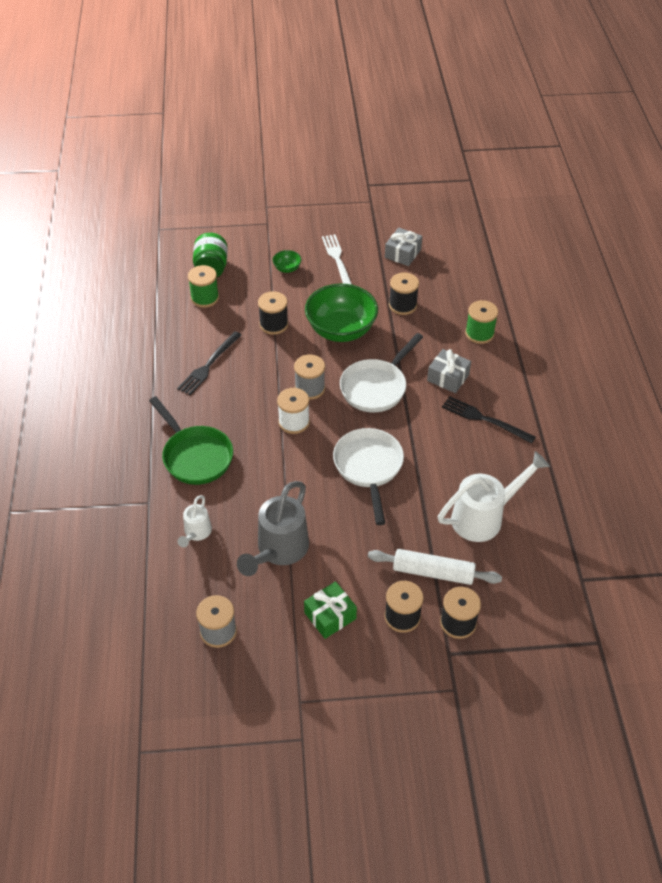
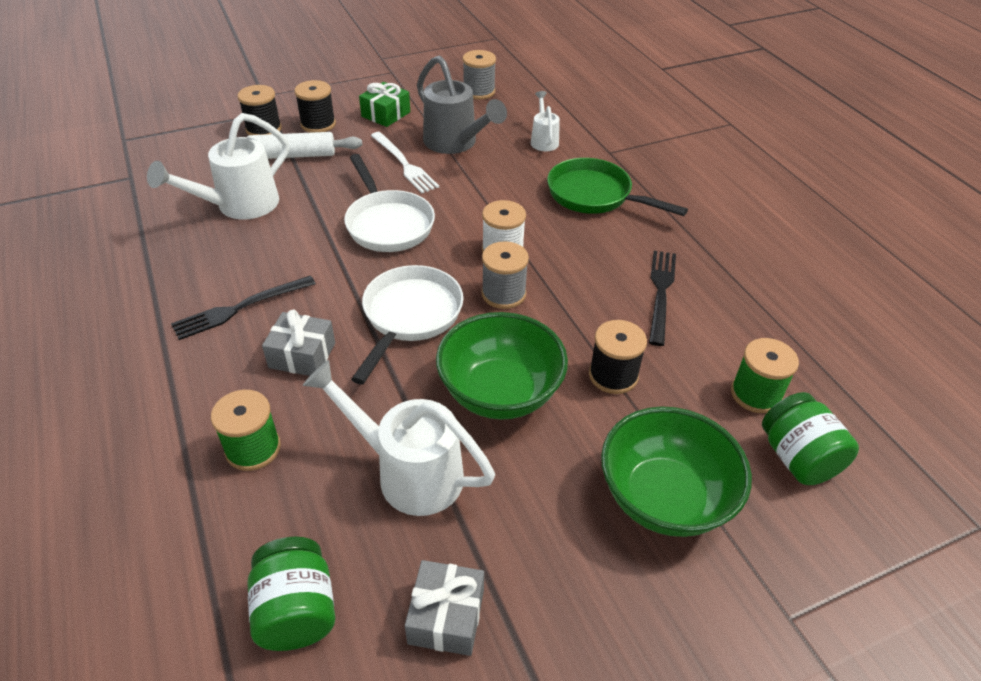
camera: 160 degrees right, 5 degrees down
grey watering can [237,481,309,576] -> grey watering can turned 135 degrees clockwise [417,55,507,154]
green bowl [273,250,301,273] -> green bowl [601,406,752,537], size x2.37
white fork [322,234,352,285] -> white fork moved to [371,132,439,193]
black spool [389,272,419,315] -> white watering can [303,360,495,516]
black fork [442,396,536,444] -> black fork turned 135 degrees clockwise [171,275,316,340]
none -> green jar [248,537,335,651]

